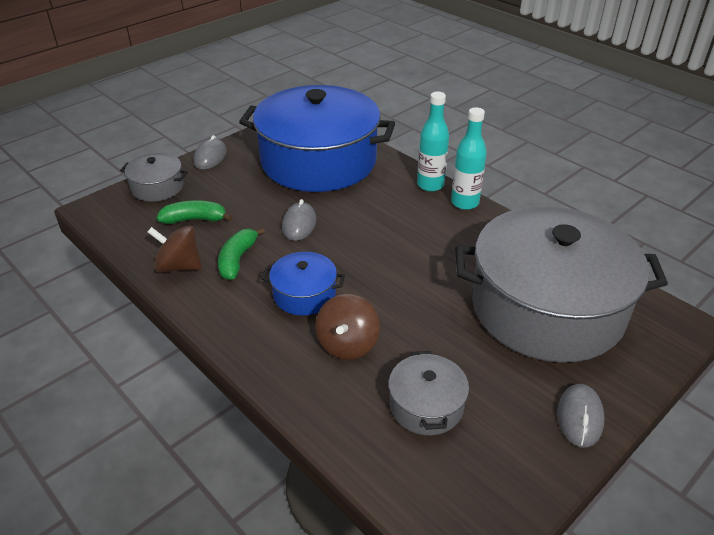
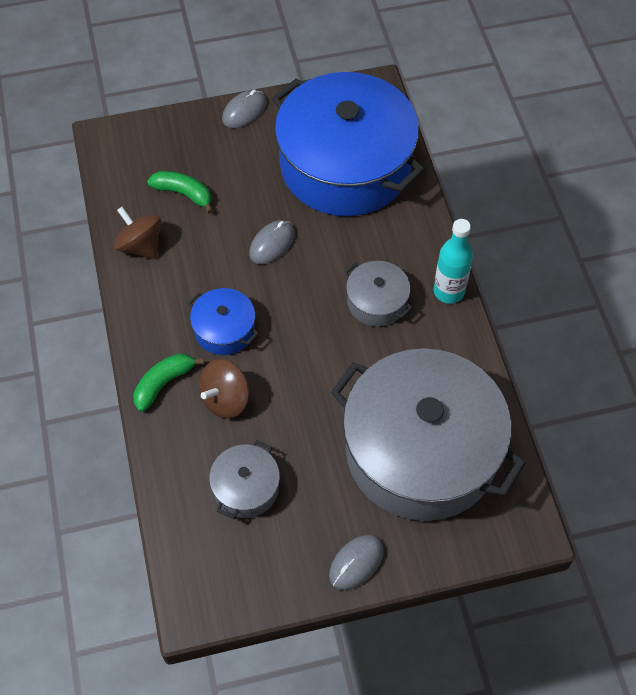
camera: 30 degrees right, 20 degrees up
grey pot [120,153,188,202] -> grey pot moved to [344,261,412,327]
green banana [218,227,265,280] -> green banana moved to [133,353,204,412]
turquoise bottle [417,92,449,192] -> none

